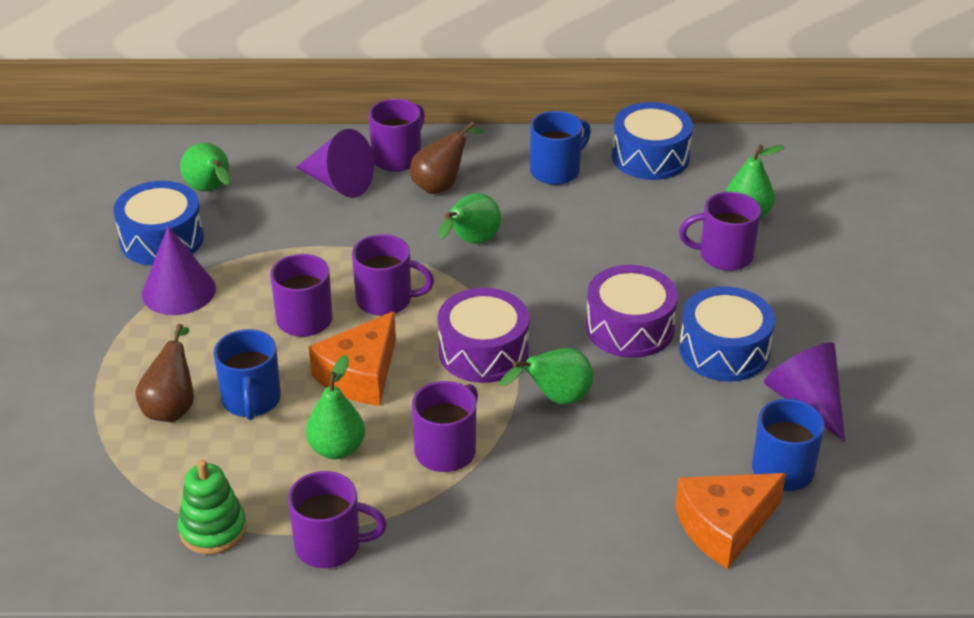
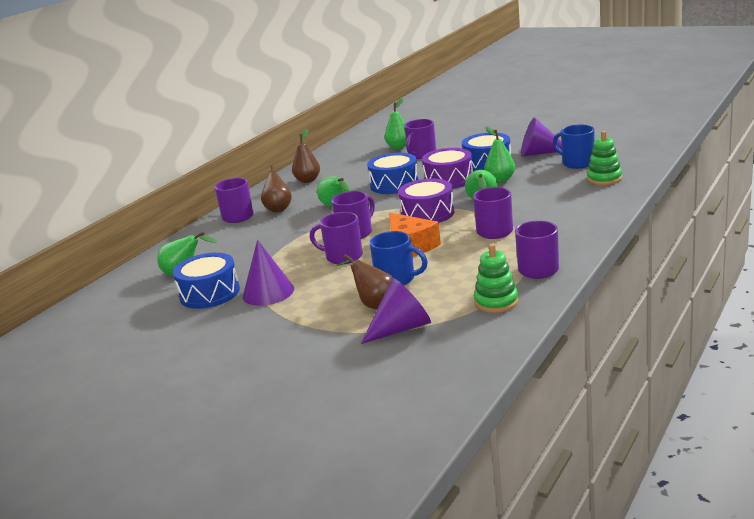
camera: 55 degrees left, 15 degrees down
purple cone [296,129,374,198] -> purple cone moved to [361,278,431,344]
green pear [306,355,365,459] -> green pear moved to [484,126,515,182]
blue mug [530,111,591,185] -> brown pear [292,129,320,183]
blue drum [612,102,693,180] -> blue drum moved to [367,153,419,194]
orange cheese [675,473,786,569] -> green stacking toy [587,131,622,185]

